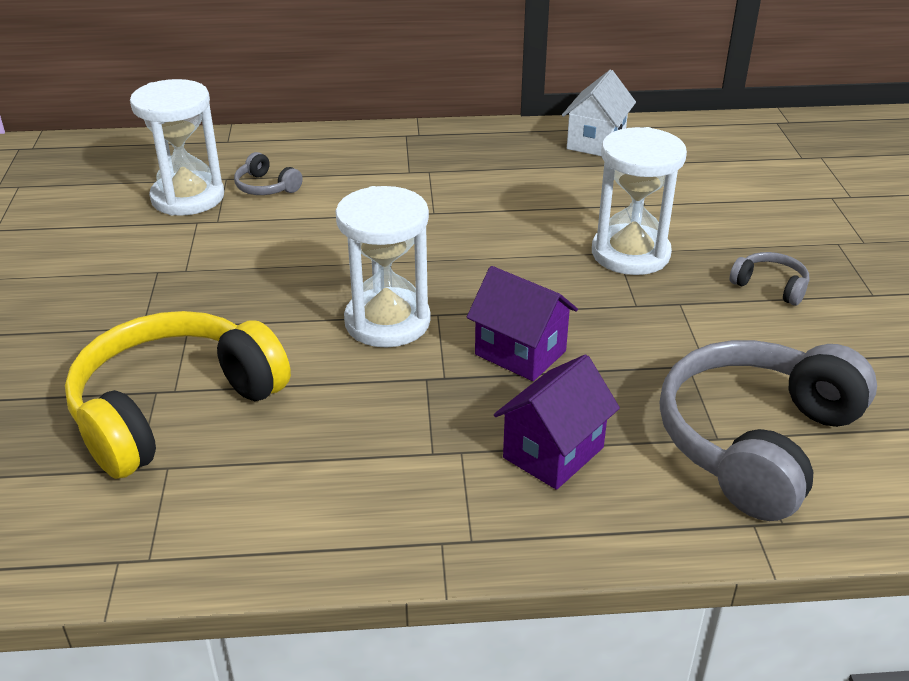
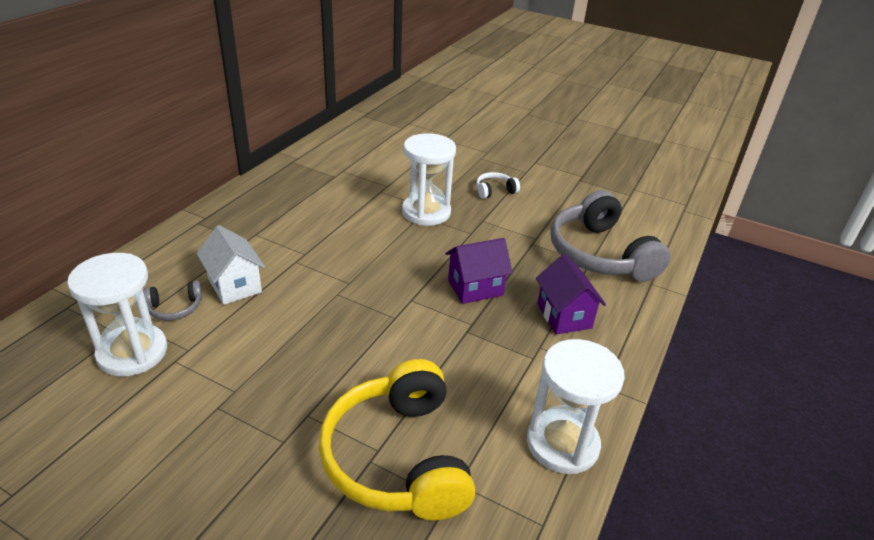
camera: 60 degrees left, 0 degrees up
white hourglass [335,186,431,348] -> white hourglass moved to [527,339,625,474]
white house [562,70,636,156] -> white house moved to [197,225,265,305]
grey headphones [730,252,810,306] -> white headphones [476,172,520,199]

